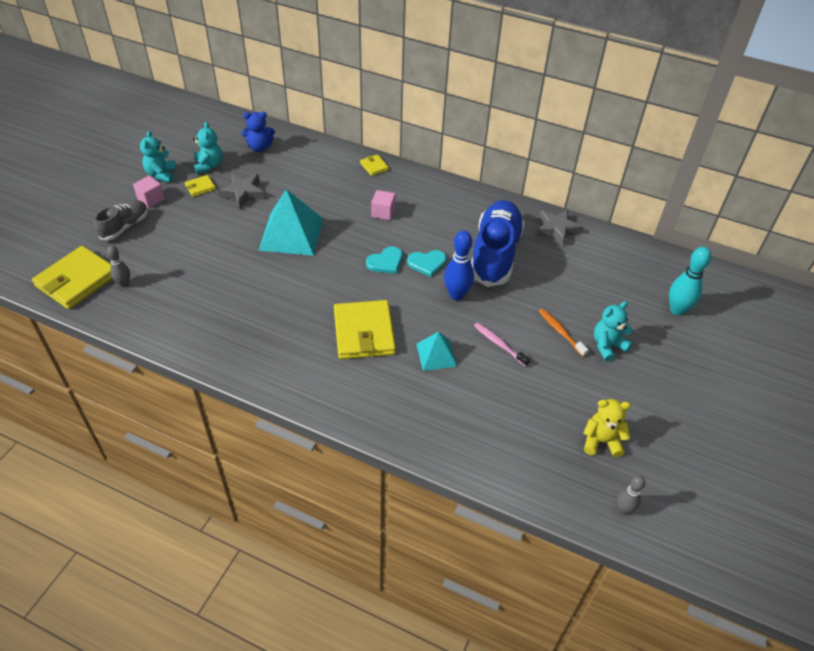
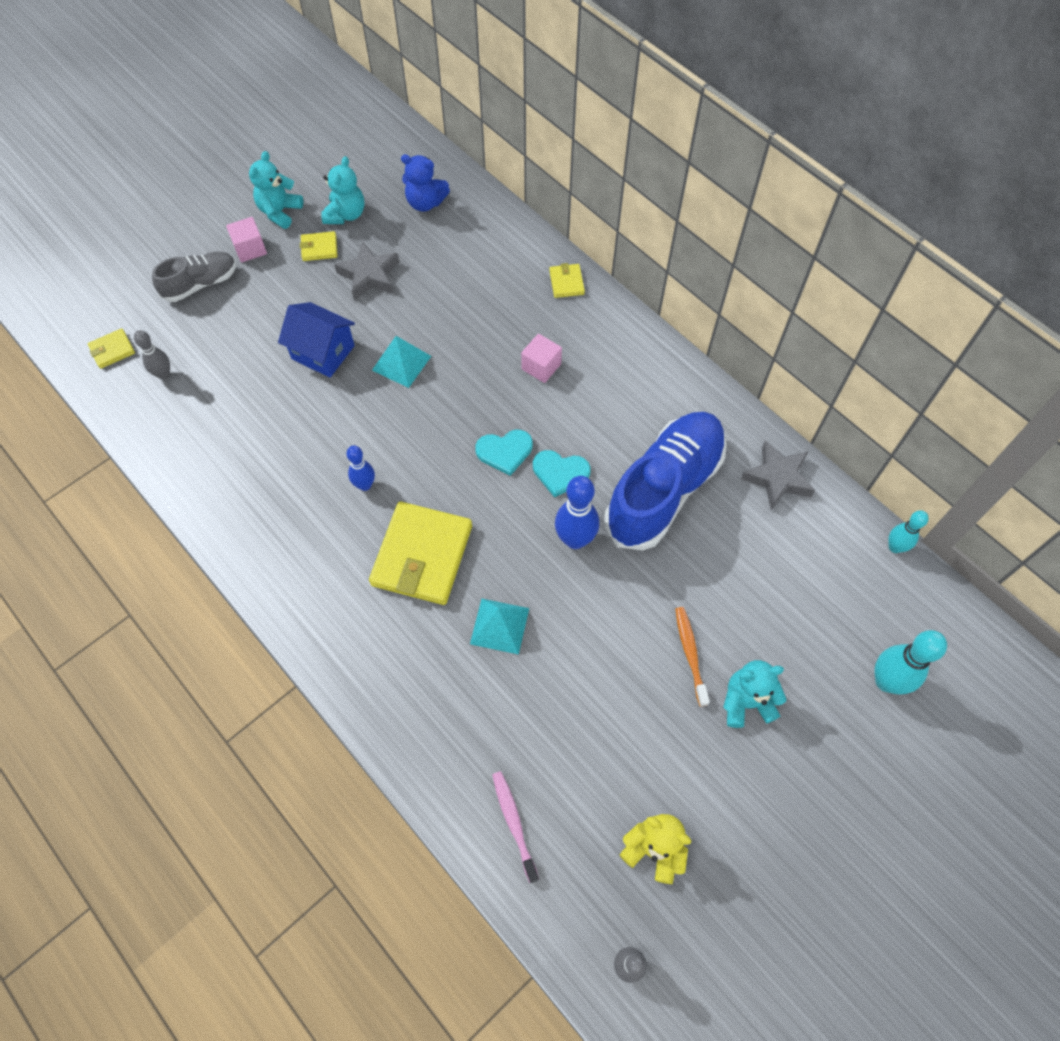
camera: 25 degrees right, 15 degrees up
yellow wallet [32,246,113,309] -> yellow wallet [88,328,135,369], size x0.45
turquoise pyramid [258,189,323,256] -> turquoise pyramid [372,336,431,388], size x0.56
pink toothbrush [474,322,530,367] -> pink toothbrush moved to [492,771,539,883]
none -> blue house [278,302,355,377]
none -> blue bowling pin [346,446,375,491]
none -> turquoise bowling pin [888,510,929,553]

